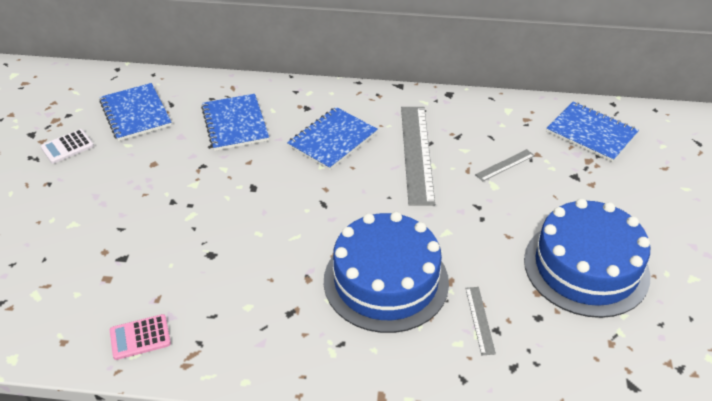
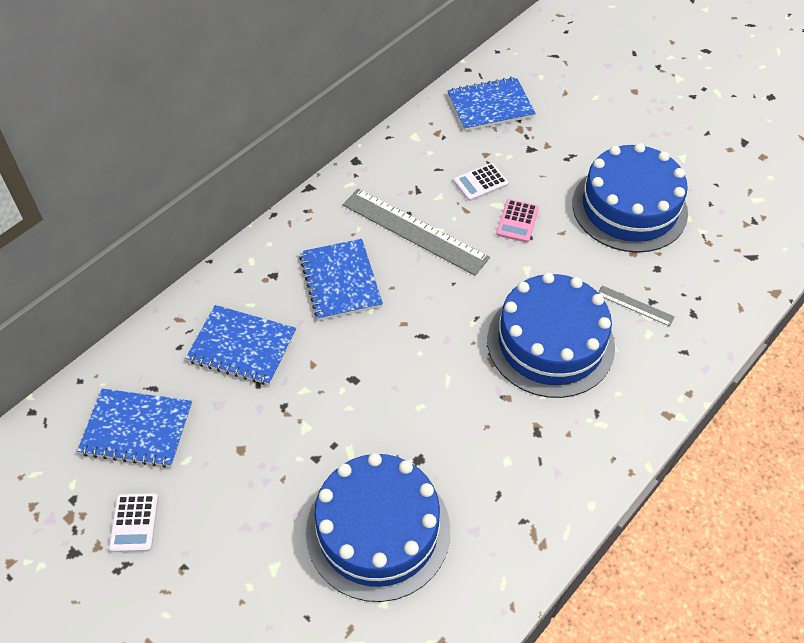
camera: 55 degrees left, 10 degrees up
pink calculator [110,314,171,360] -> pink calculator moved to [496,199,539,242]
grey ruler [475,149,535,181] -> white calculator [454,163,508,201]
none -> blue cake [306,453,450,602]

